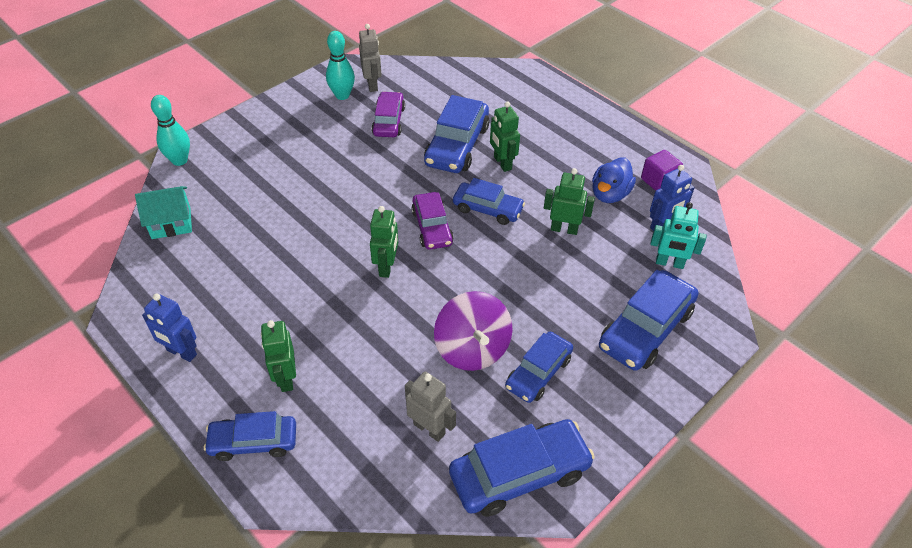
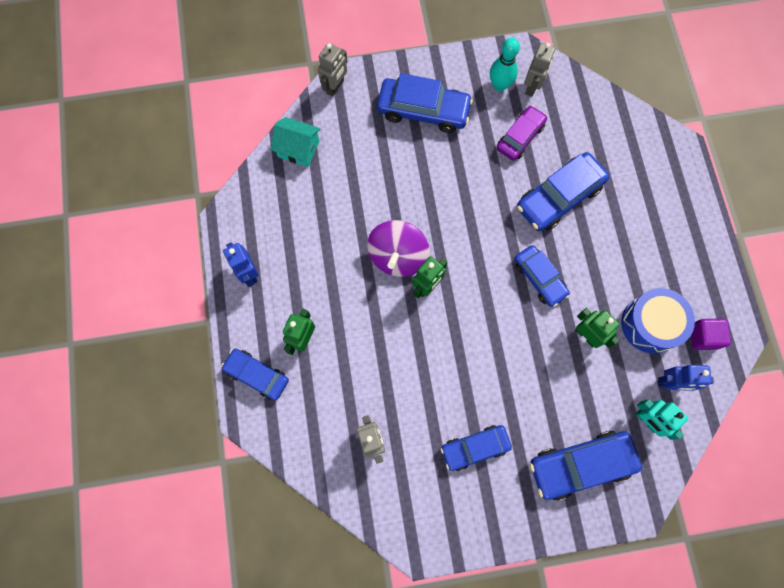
camera: 35 degrees right, 25 degrees up
turquoise bowling pin [151,95,190,166] -> grey robot [318,43,347,97]
purple car [411,192,454,250] -> none
purple spinning top [434,291,513,371] -> purple spinning top moved to [367,220,430,277]
blue car [449,419,595,517] -> blue car moved to [377,73,473,133]
green robot [490,102,520,172] -> none
blue duck [592,157,636,203] -> blue drum [621,288,695,354]

